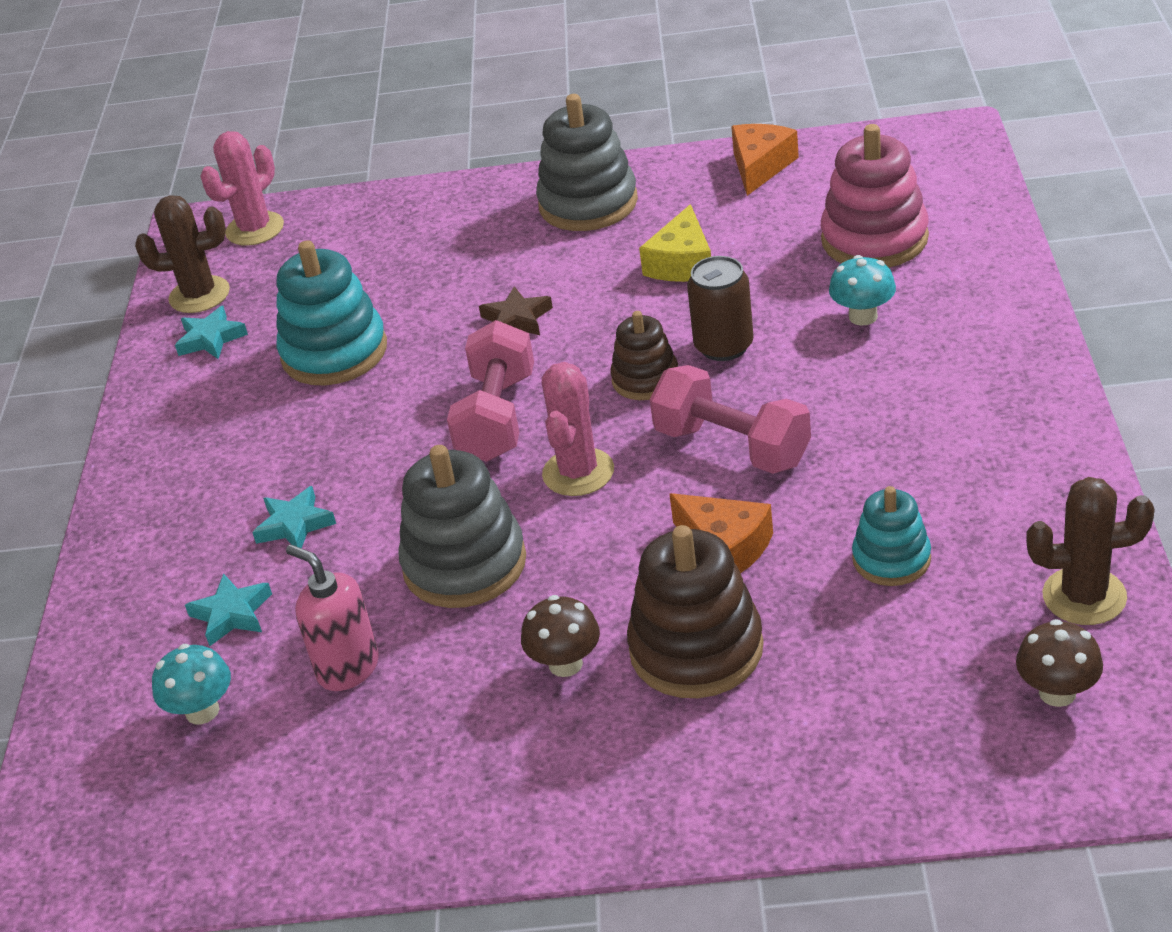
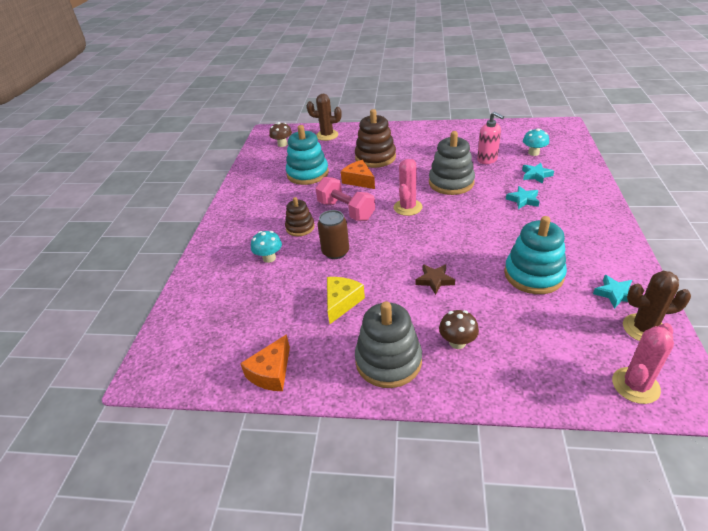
camera: 175 degrees left, 0 degrees up
pink dumbbell [447,320,534,462] -> none
brown mushroom [521,595,600,677] -> brown mushroom moved to [439,310,479,349]
brown stacking toy [610,311,678,400] -> brown stacking toy moved to [285,197,315,236]
pink stacking toy [821,124,929,268] -> none
turquoise stacking toy [852,486,931,586] -> turquoise stacking toy [286,125,329,185], size x1.67
brown cactus [1026,477,1155,625] -> brown cactus moved to [307,94,342,141]

